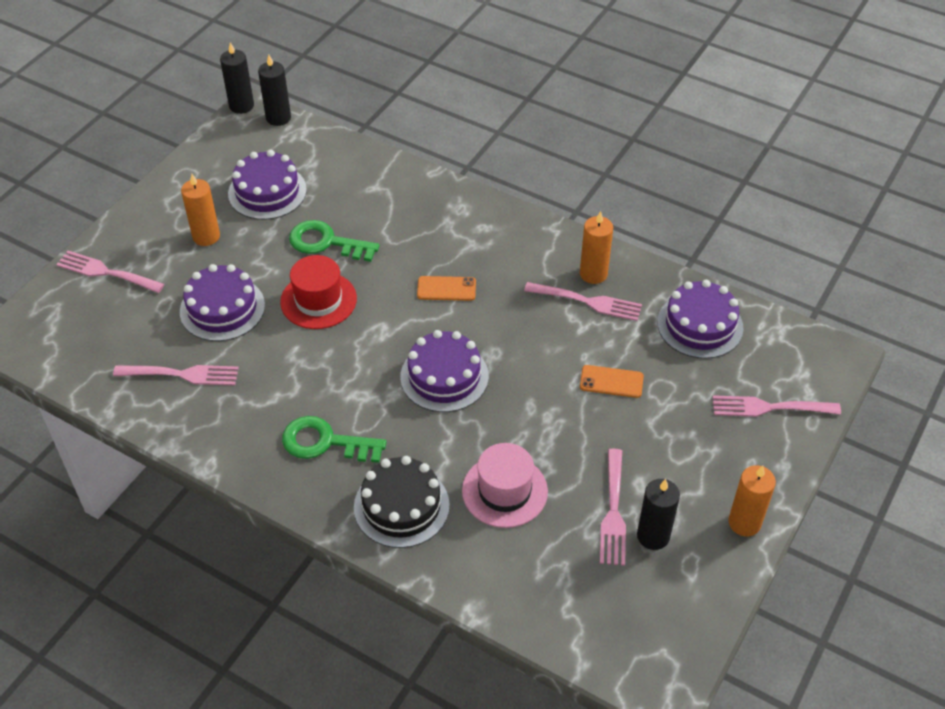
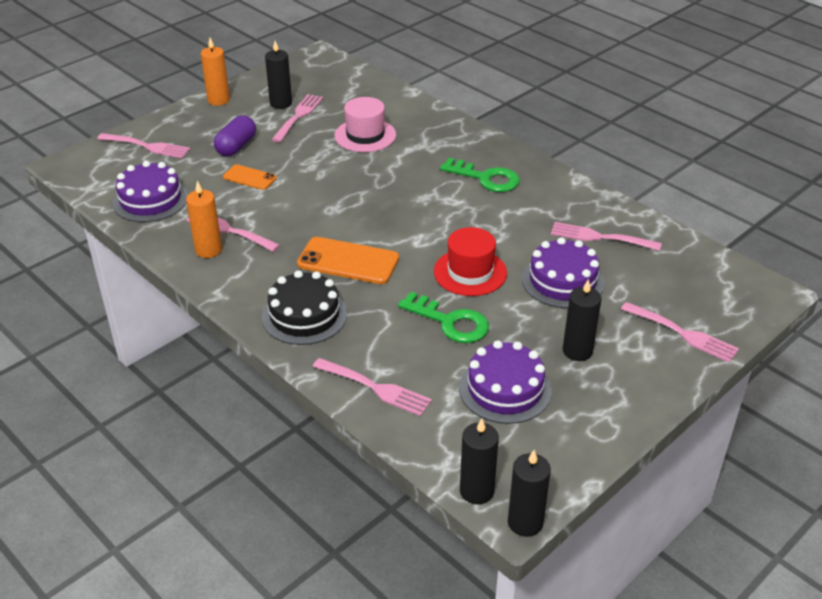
camera: 165 degrees left, 10 degrees down
orange candle [181,174,220,246] -> black candle [563,279,602,361]
black cake [354,456,450,548] -> black cake moved to [262,270,347,345]
purple cake [400,330,489,412] -> none
orange phone [417,276,476,301] -> orange phone [297,237,399,284], size x1.71
none -> purple capsule [214,115,256,156]
none -> pink fork [312,358,432,416]

